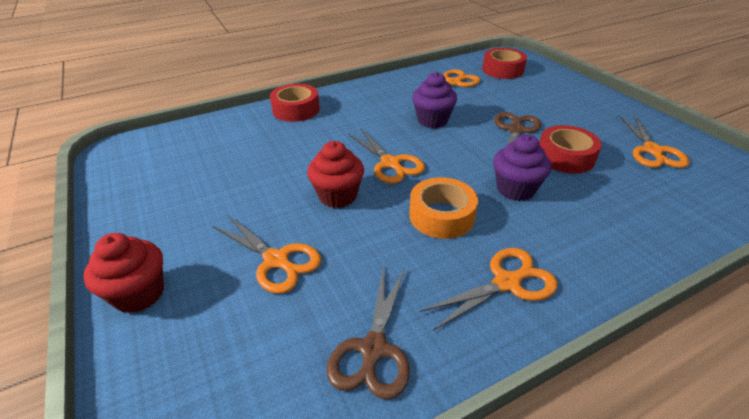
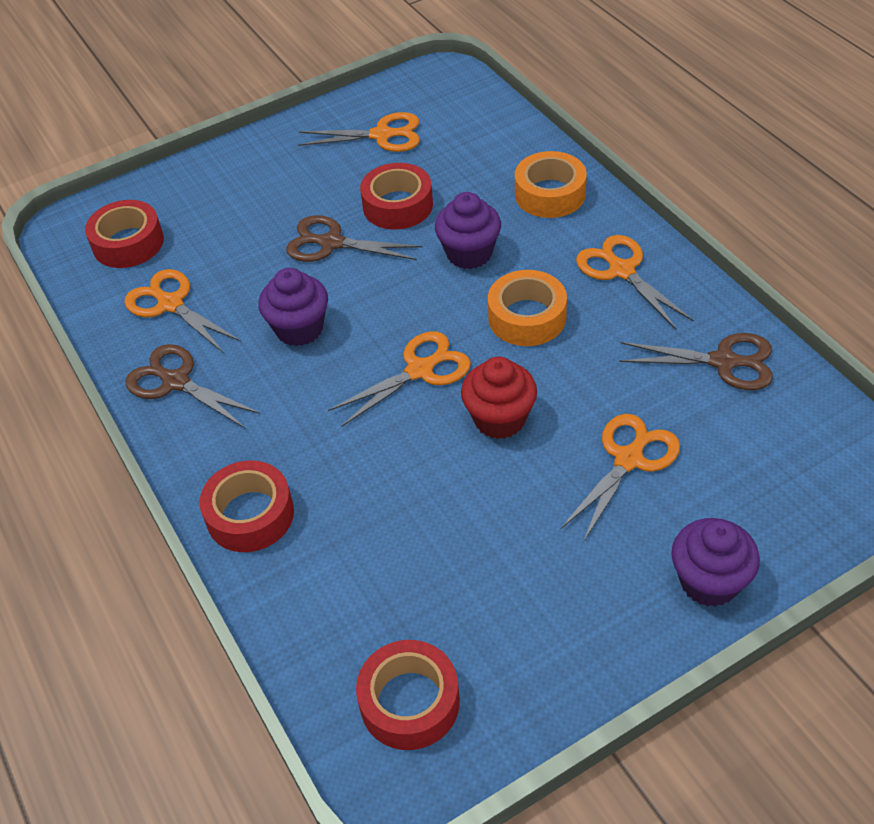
camera: 90 degrees left, 10 degrees up
red cupcake [83,233,164,313] -> purple cupcake [671,518,760,607]
none -> brown scissors [126,344,260,428]
none -> red tape [356,640,460,750]
none -> orange tape [515,151,587,218]

